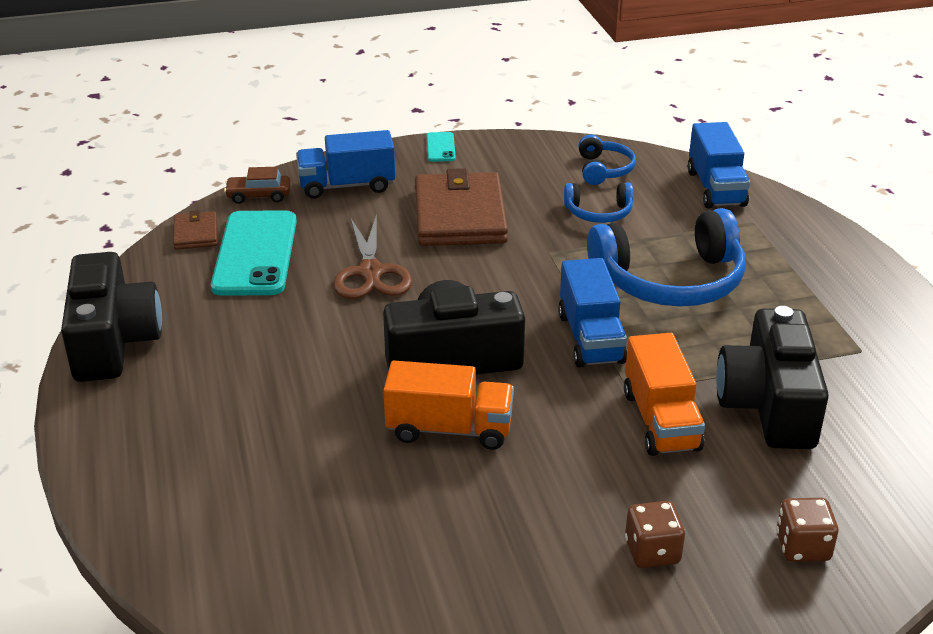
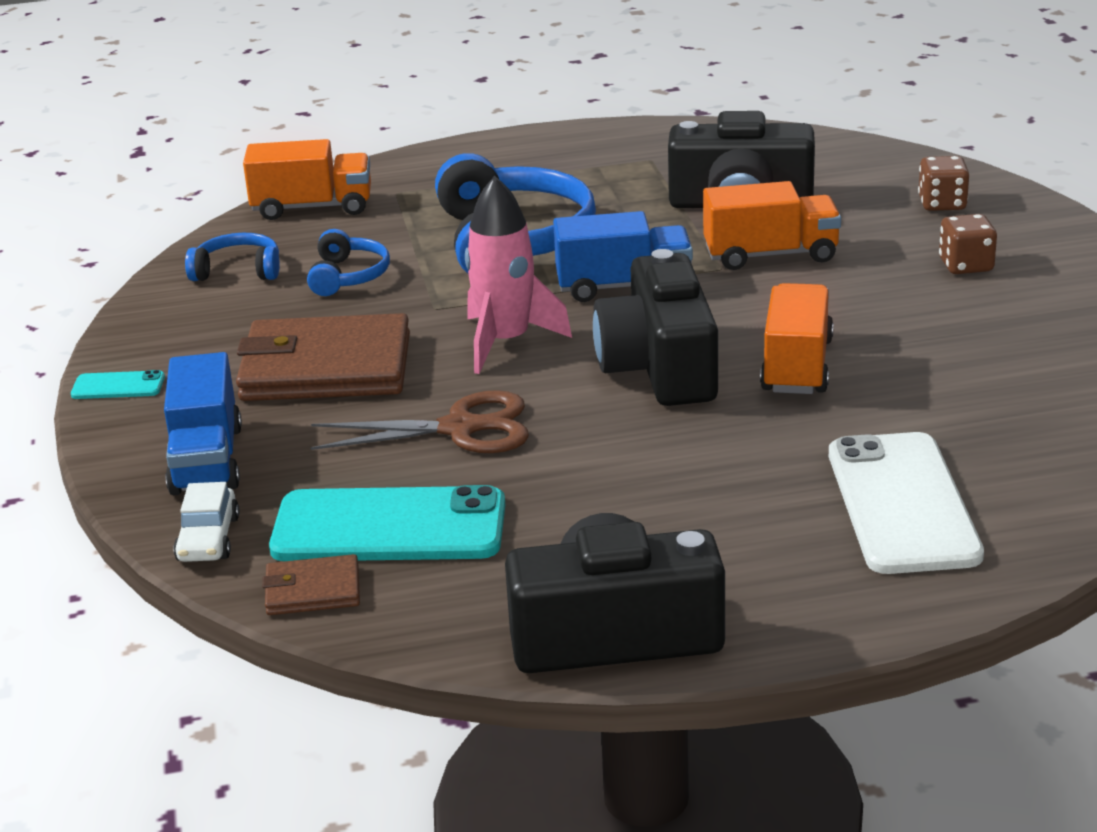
camera: 85 degrees left, 5 degrees down
brown car [224,167,291,204] -> white car [173,482,240,562]
blue truck [688,122,750,209] -> orange truck [243,139,371,220]
none -> pink rocket [465,176,572,374]
none -> white phone [829,432,984,574]

